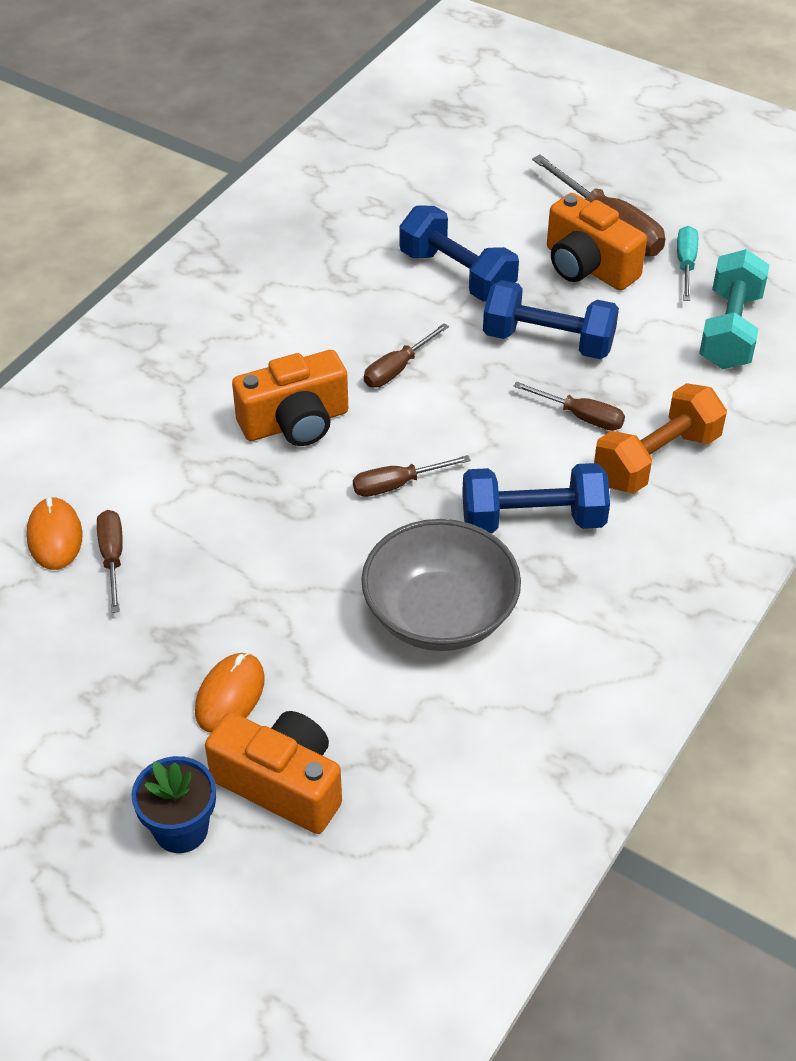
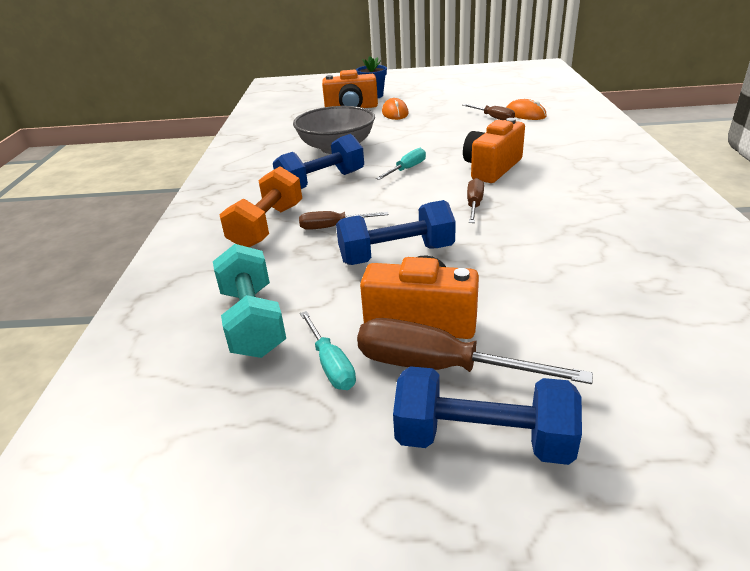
camera: 150 degrees right, 15 degrees down
brown screwdriver [353,455,471,497] -> turquoise screwdriver [376,148,426,180]
blue dumbbell [399,206,519,302] -> blue dumbbell moved to [393,366,582,465]

